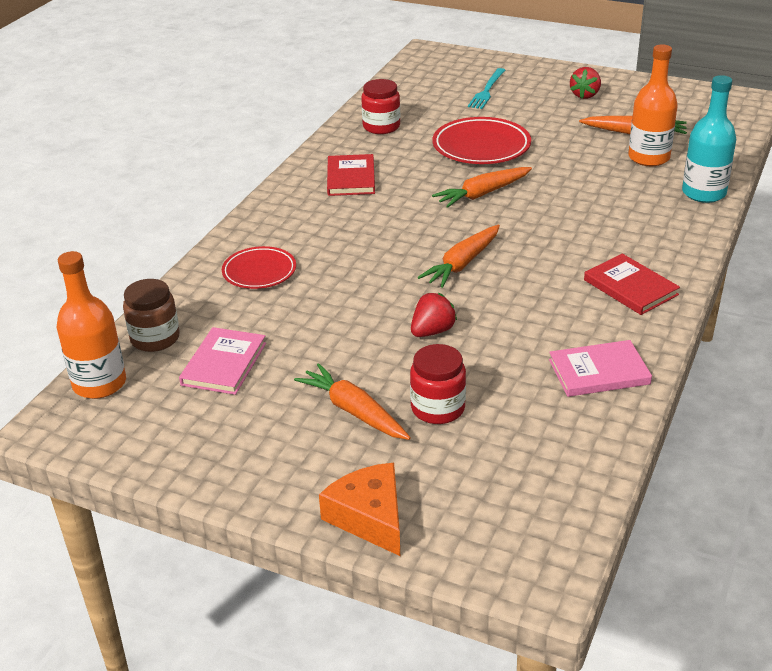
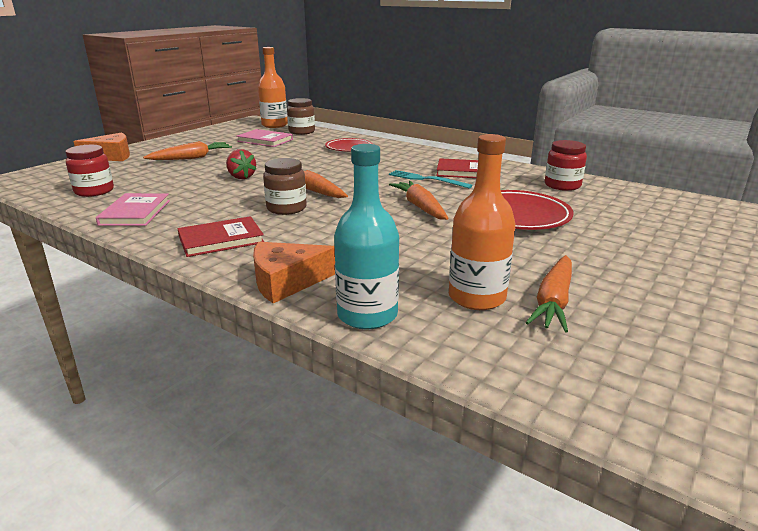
camera: 100 degrees right, 10 degrees down
red jar [410,344,466,424] -> red jar moved to [65,145,114,197]
turquoise fork [468,68,505,109] -> turquoise fork moved to [389,170,473,189]
red strawberry [570,67,601,99] -> none
none -> orange cheese [253,242,335,303]
none -> brown jar [263,158,307,215]

